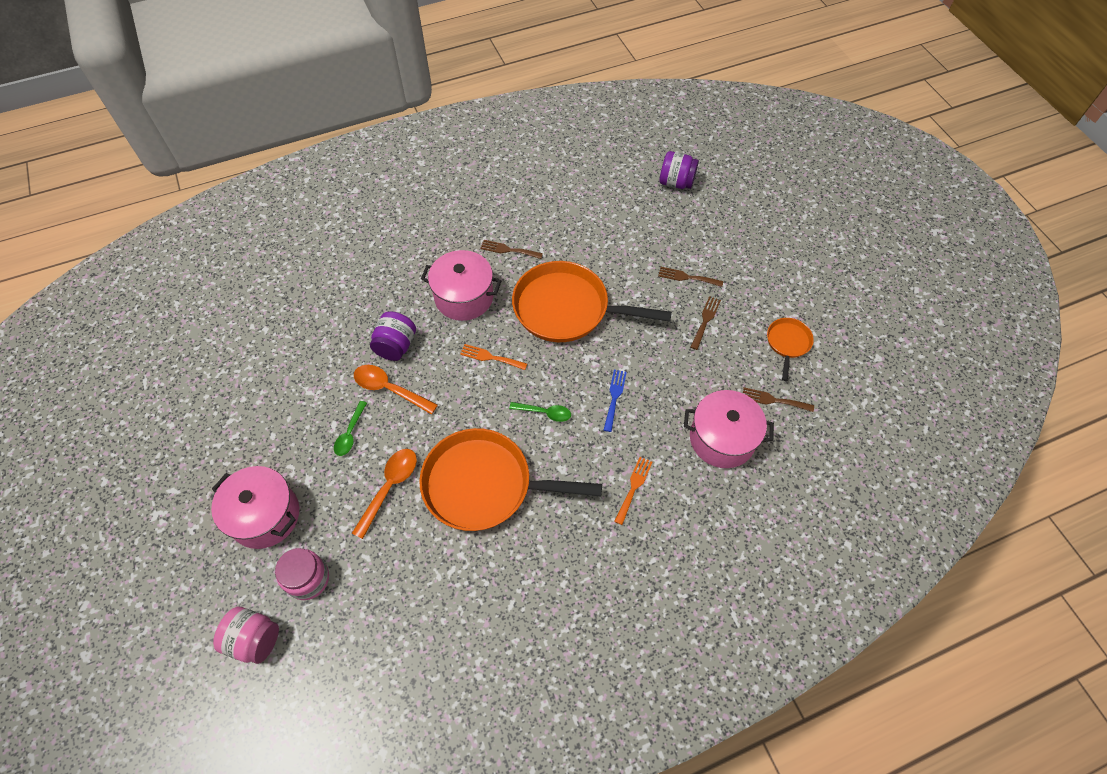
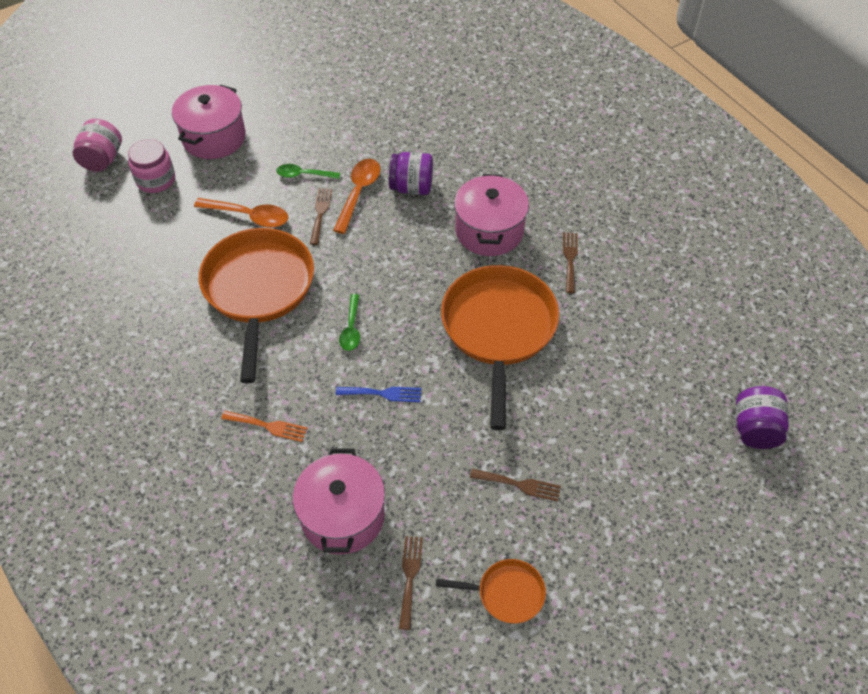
camera: 80 degrees right, 5 degrees down
orange fork [460,344,527,370] -> none
brown fork [658,267,723,287] -> brown fork moved to [310,188,332,245]

